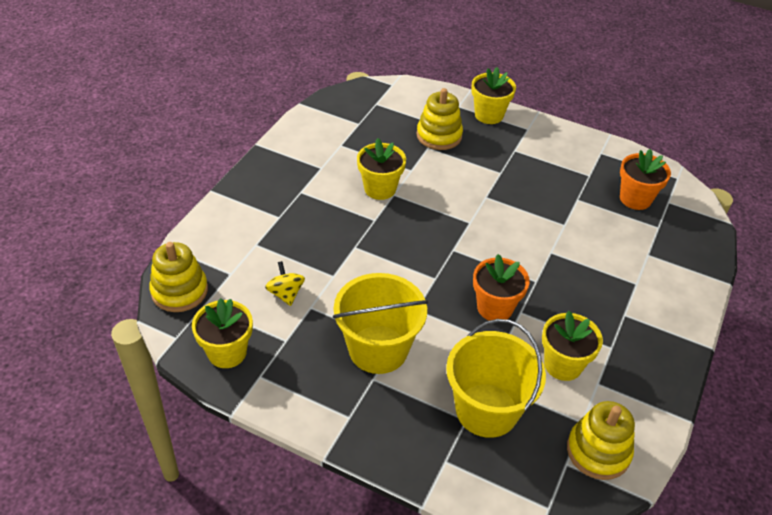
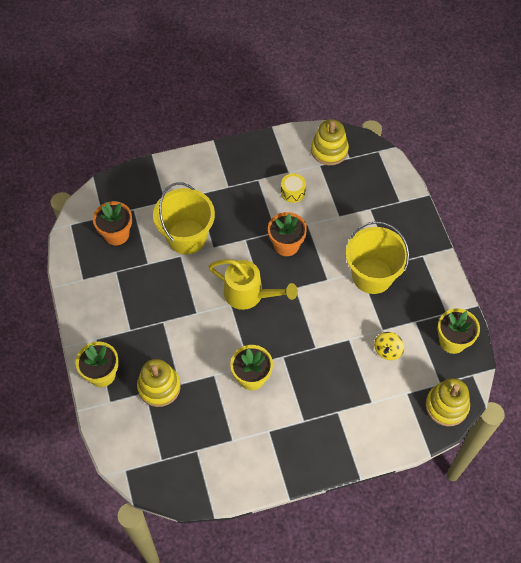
camera: 130 degrees left, 15 degrees up
yellow bucket [446,319,546,438] -> yellow bucket moved to [153,182,215,254]
yellow flower pot [542,311,603,381] -> yellow drum [281,173,306,203]
none -> yellow watering can [208,259,298,310]

